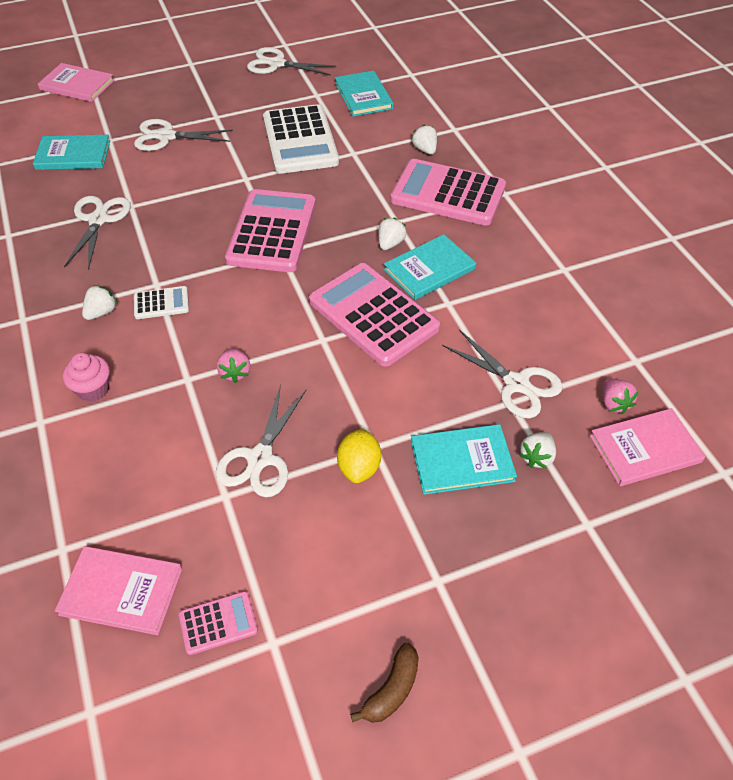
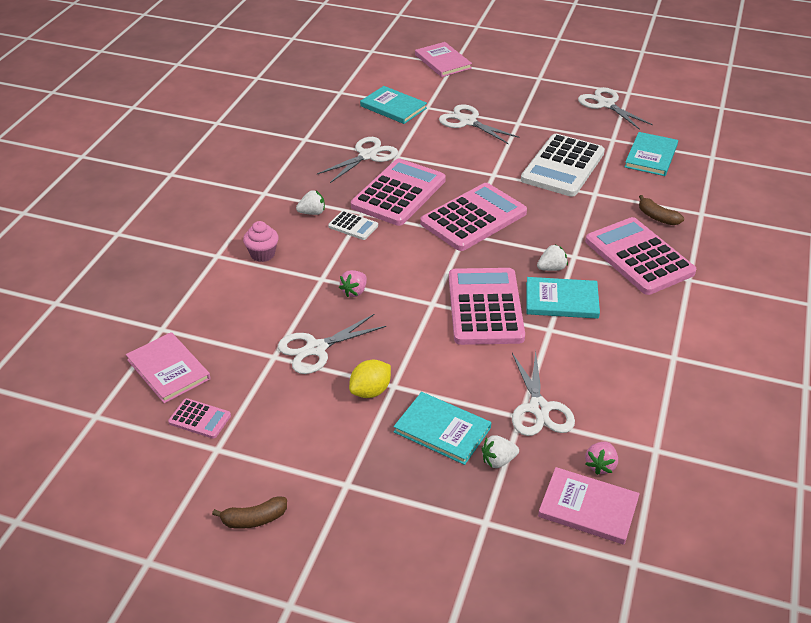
camera: 40 degrees right, 10 degrees down
white strawberry [412,125,437,155] -> brown banana [639,195,684,225]
none -> pink calculator [351,158,446,226]

